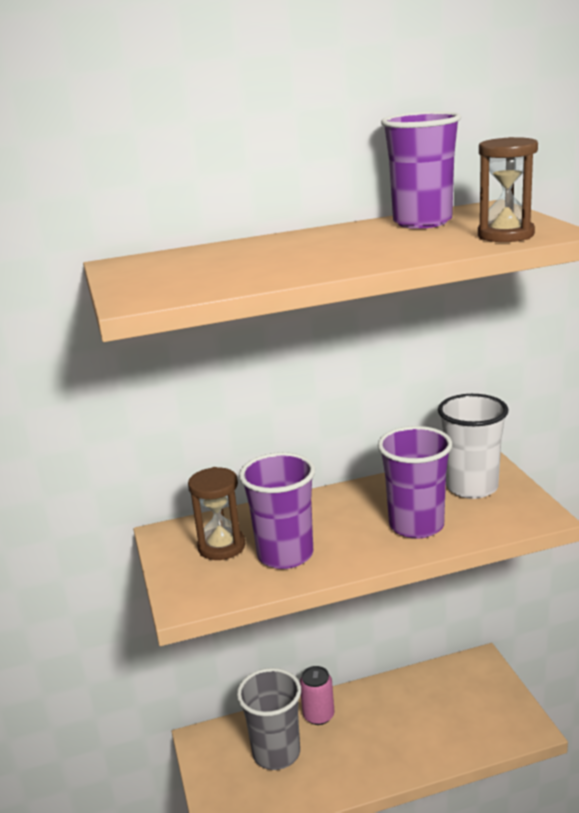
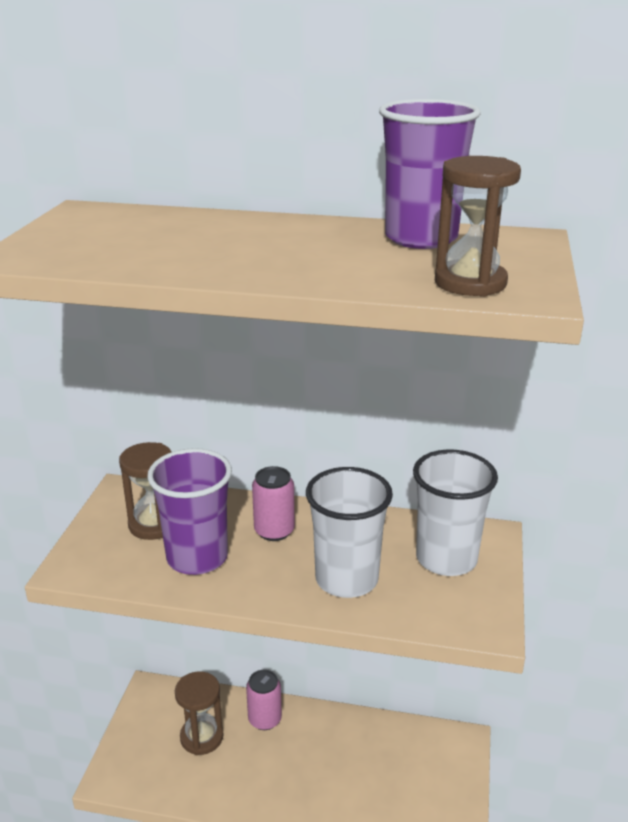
camera: 25 degrees right, 5 degrees up
grey cup [237,668,301,770] -> brown hourglass [175,672,223,755]
purple cup [378,426,452,539] -> white cup [306,467,393,598]
none -> pink can [252,466,295,541]

